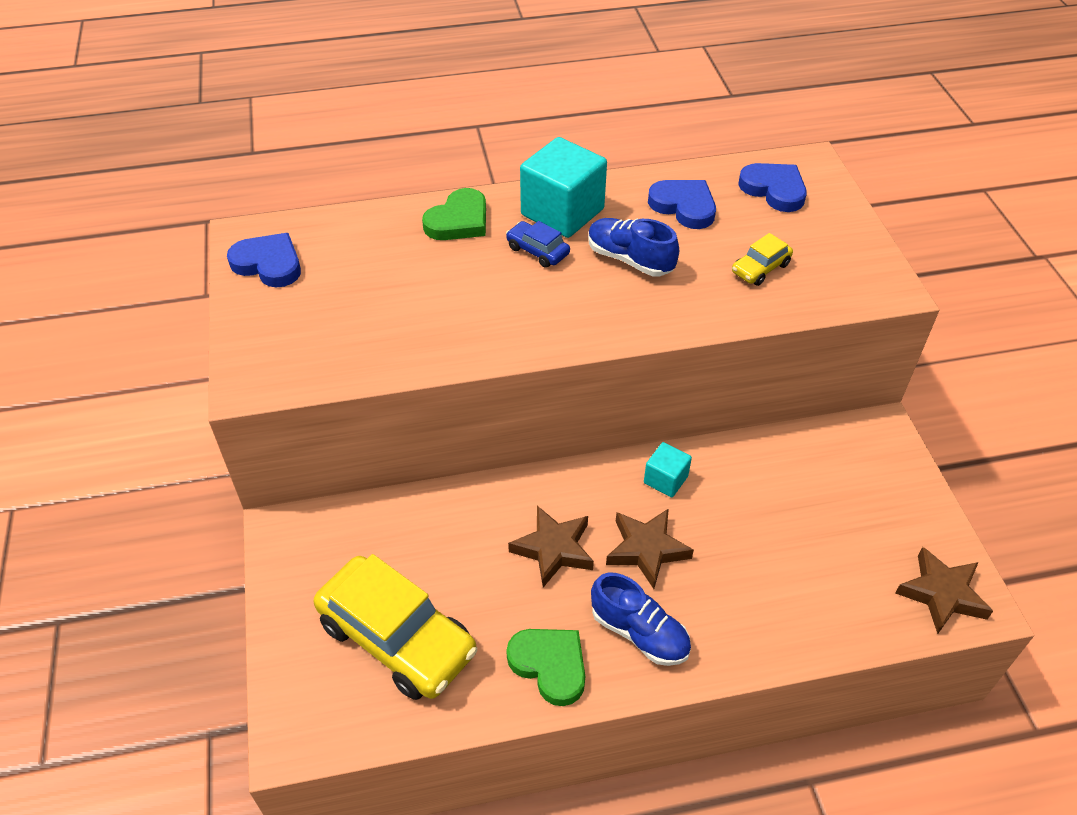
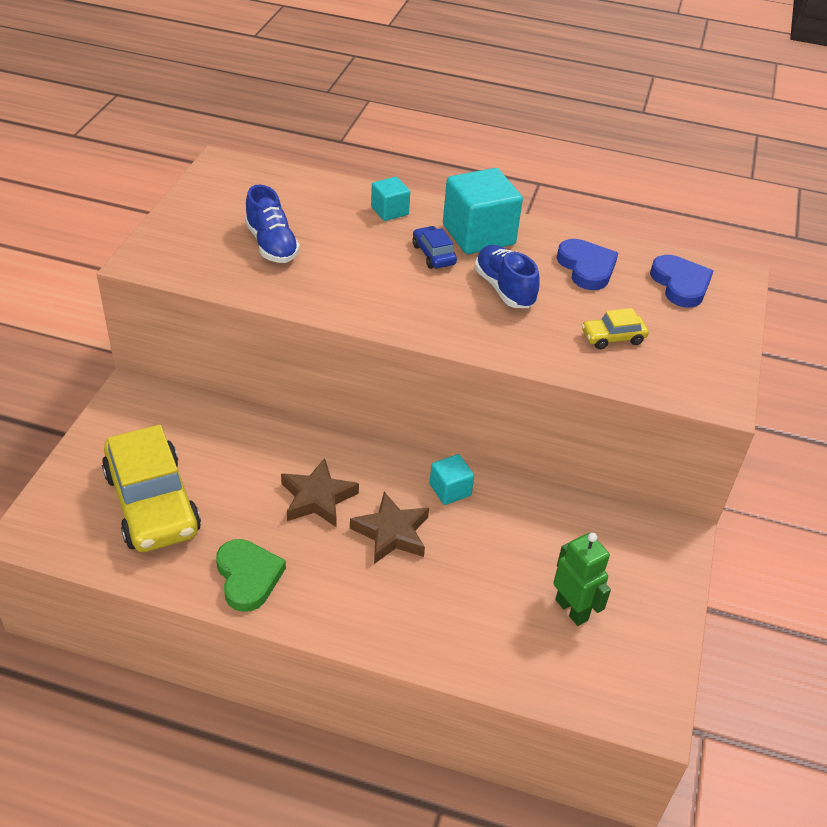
camera: 25 degrees right, 5 degrees down
blue heart [227,233,301,287] -> none
green heart [422,188,486,240] -> turquoise cube [371,177,410,221]
blue shoe [591,573,691,666] -> blue shoe moved to [245,185,300,263]
brown star [895,547,993,634] -> none
none -> green robot [553,533,611,626]

